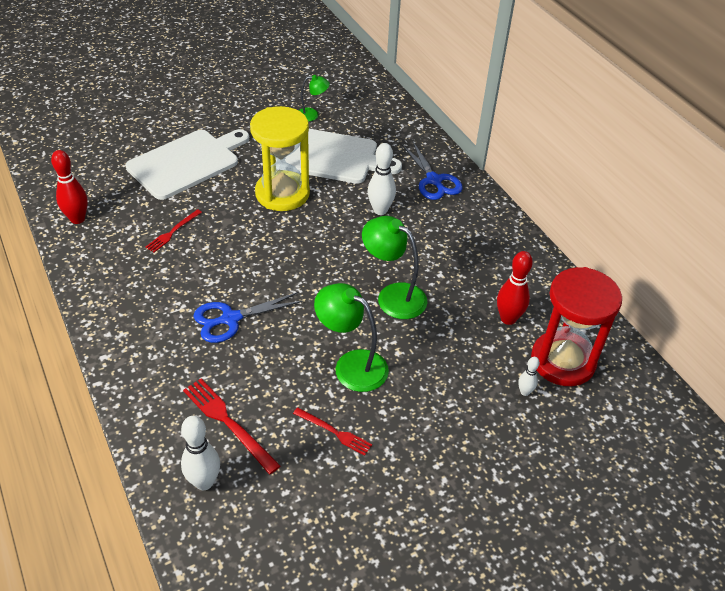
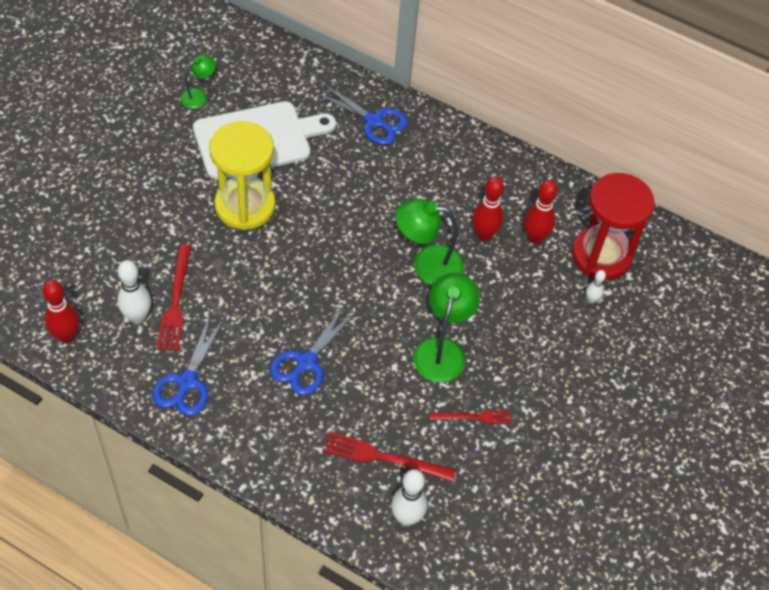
camera: 35 degrees left, 10 degrees up
white cutting board [126,129,249,200] -> none
red fork [146,209,202,252] -> red fork [157,244,191,352], size x1.58
green lamp [314,283,389,392] -> green lamp turned 105 degrees clockwise [413,273,480,382]
white bowling pin [368,143,396,215] -> white bowling pin moved to [117,260,151,324]
none -> blue scissors [153,316,224,416]
none -> red bowling pin [472,177,504,241]

